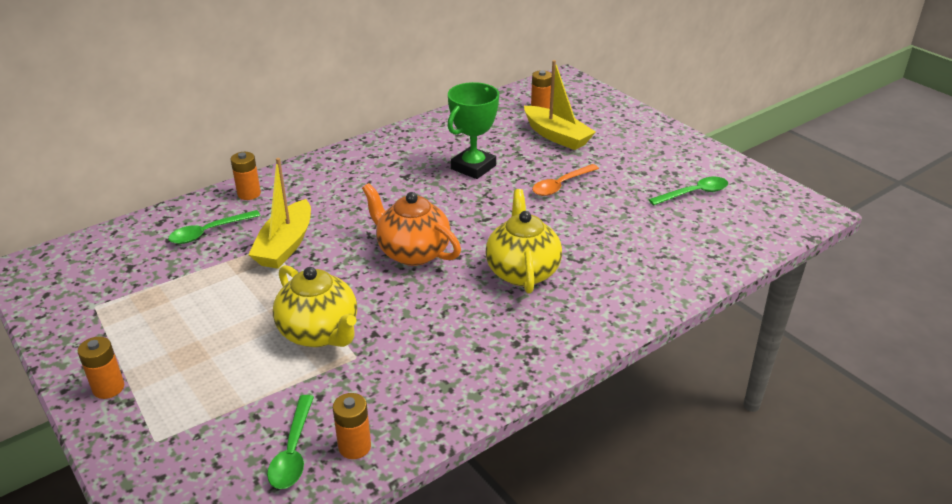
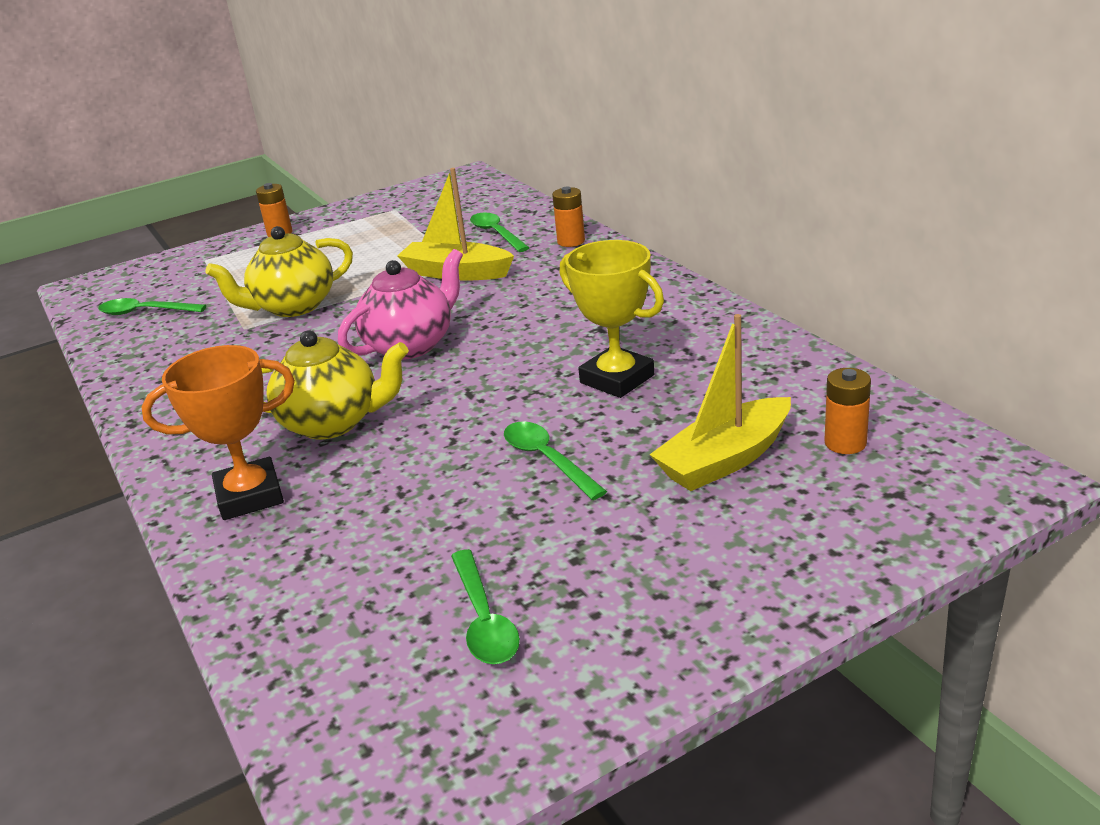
camera: 100 degrees right, 5 degrees down
orange battery [333,393,371,459] -> none
orange teapot [362,183,461,266] -> pink teapot [338,249,463,360]
green trophy [448,82,499,179] -> yellow trophy [560,240,664,398]
orange spoon [532,164,599,196] -> green spoon [504,421,607,500]
none -> orange trophy [141,345,295,520]

